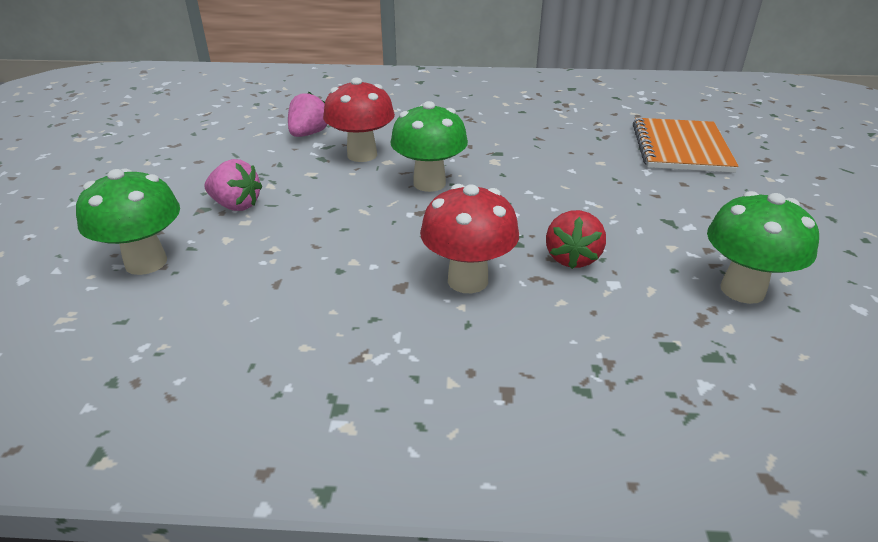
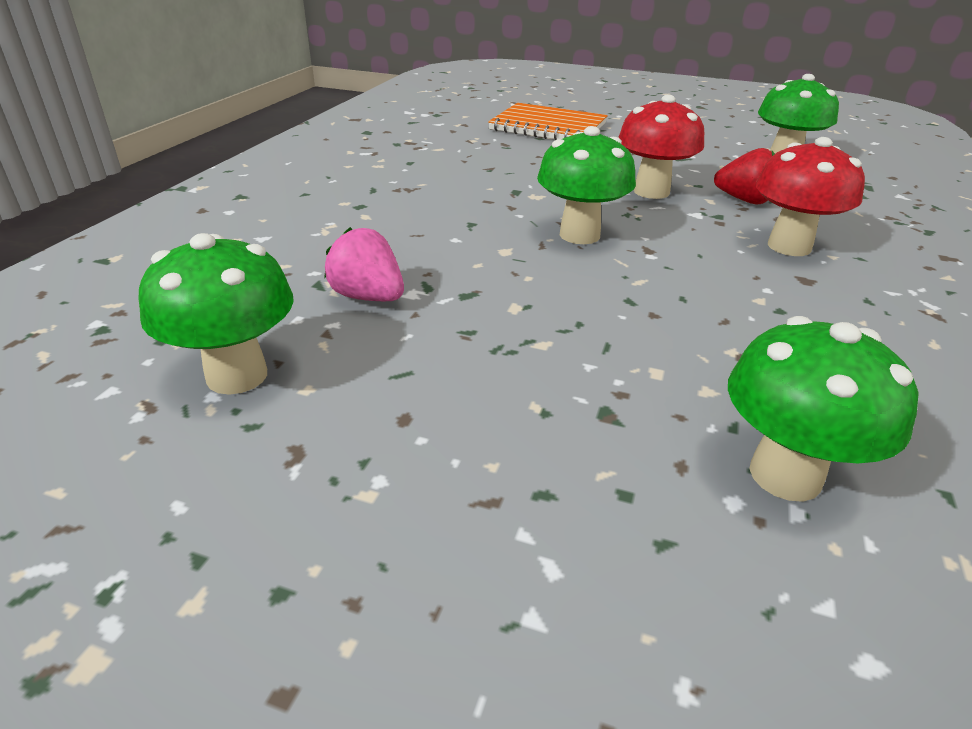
camera: 75 degrees left, 0 degrees up
pink strawberry [204,159,263,211] -> none
red mushroom [323,78,395,162] -> red mushroom moved to [618,95,704,199]
none -> green mushroom [139,233,294,395]

